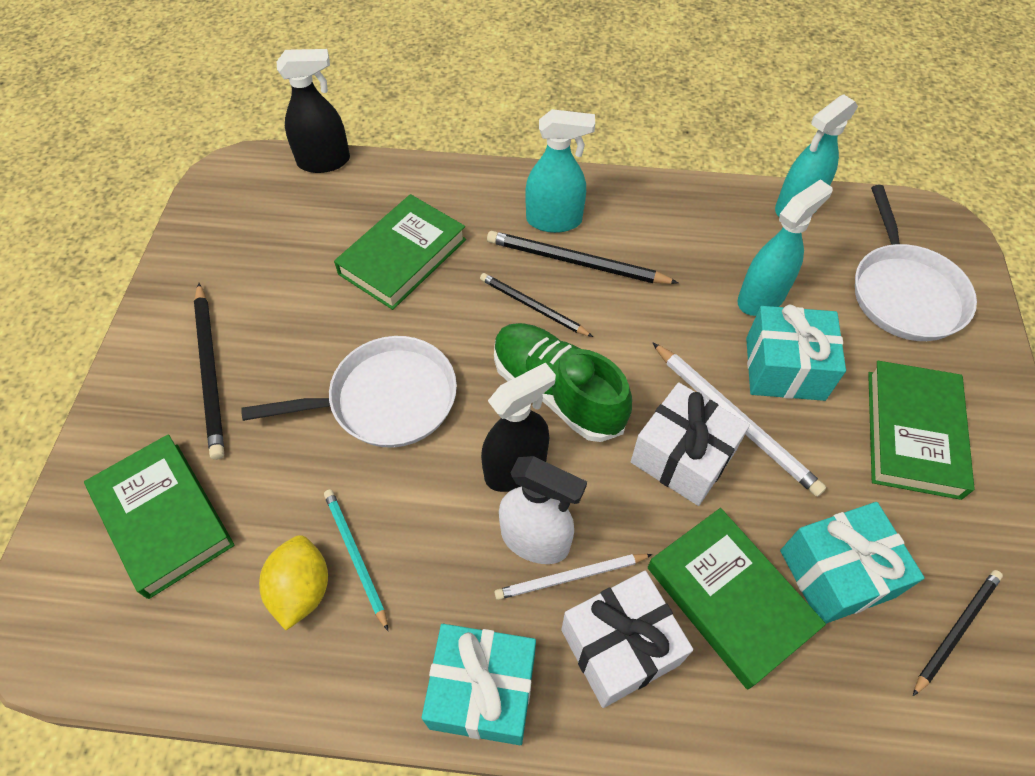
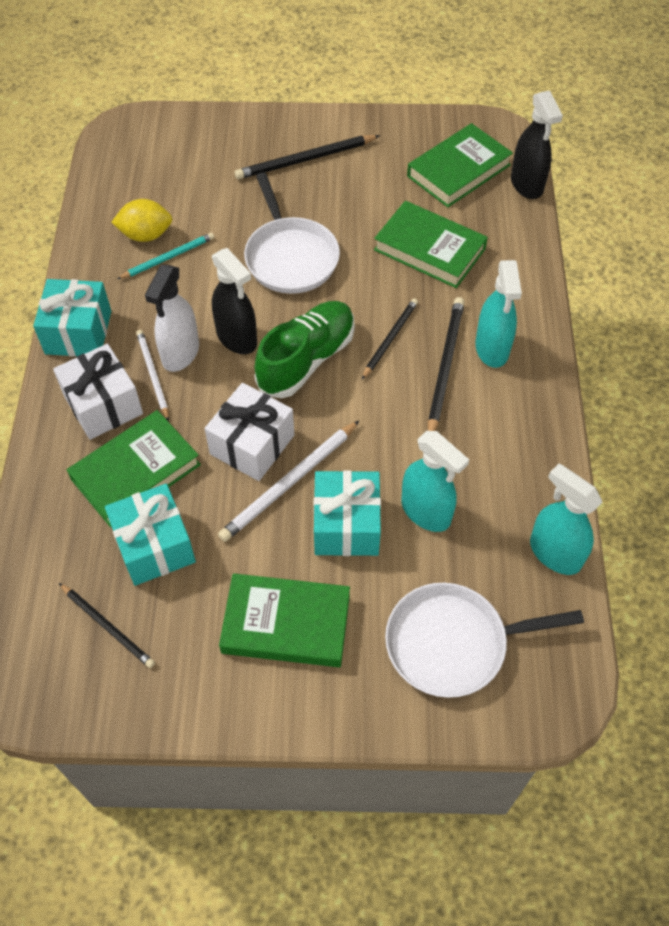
camera: 85 degrees right, 0 degrees up
green book [84,434,235,599] -> green book moved to [407,123,513,207]

